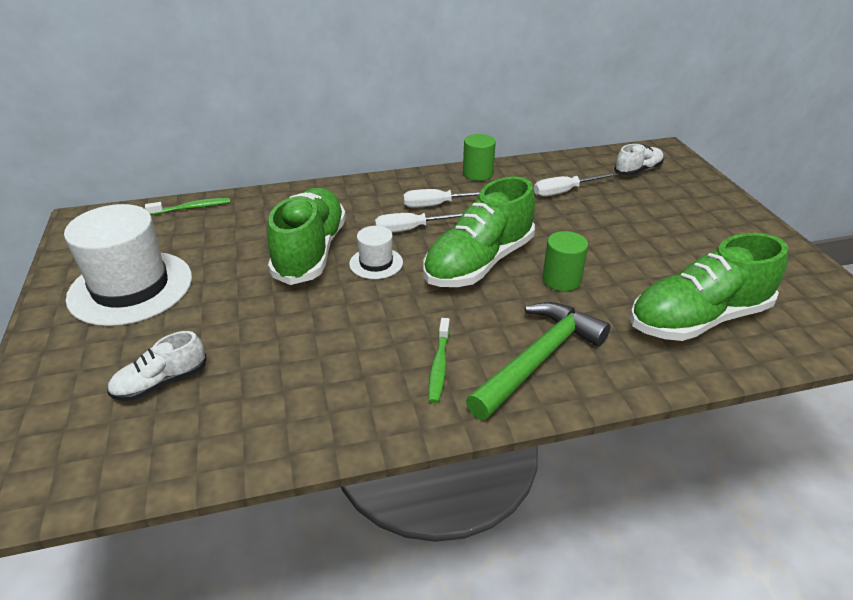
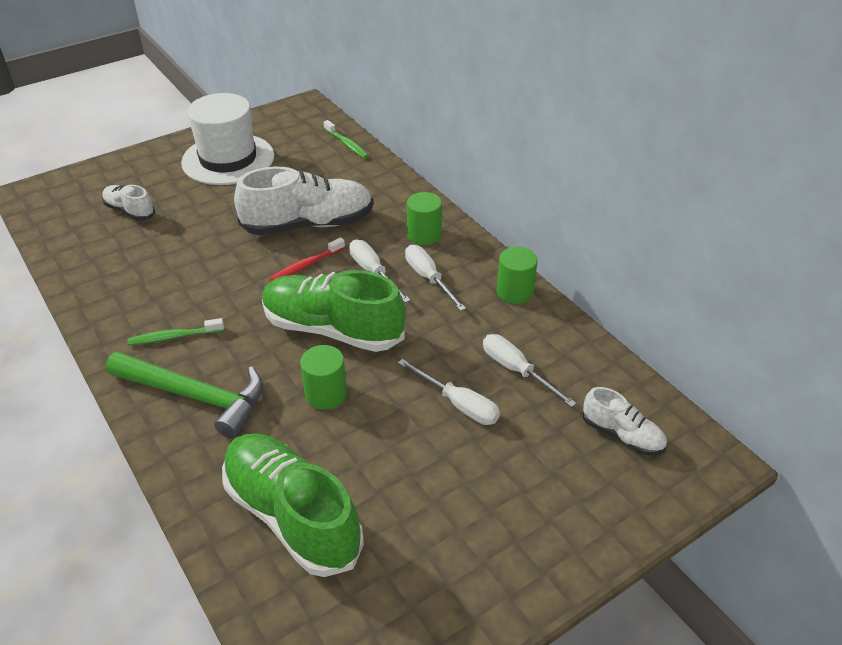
camera: 70 degrees right, 5 degrees up
green shoe [267,188,346,285] -> white shoe [234,167,373,235]
white hat [349,226,403,279] -> red toothbrush [270,237,345,281]
none -> white screwdriver [398,359,500,425]
none -> green cylinder [407,192,442,245]

